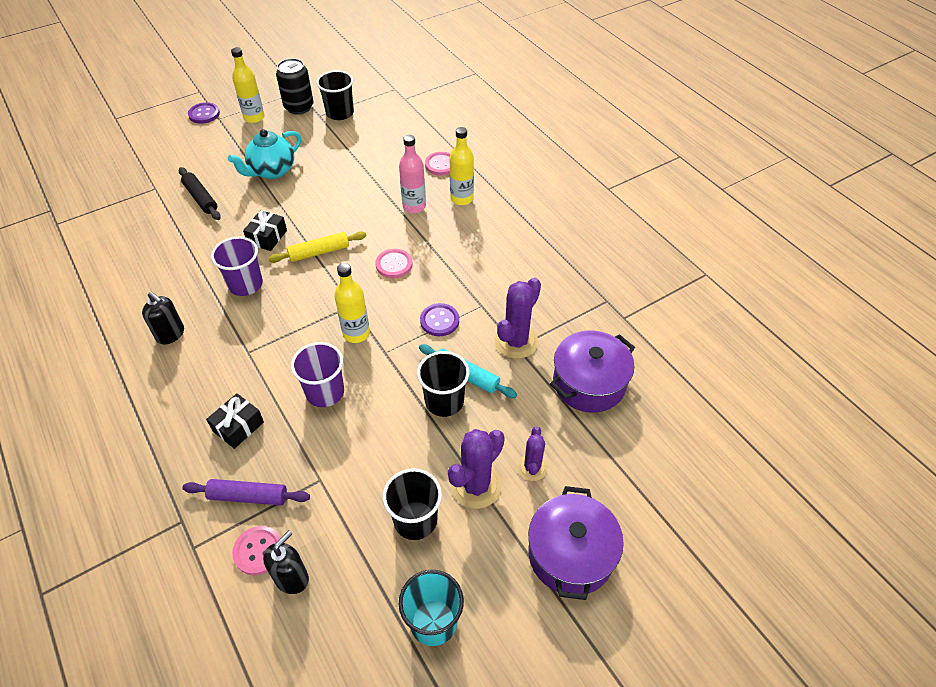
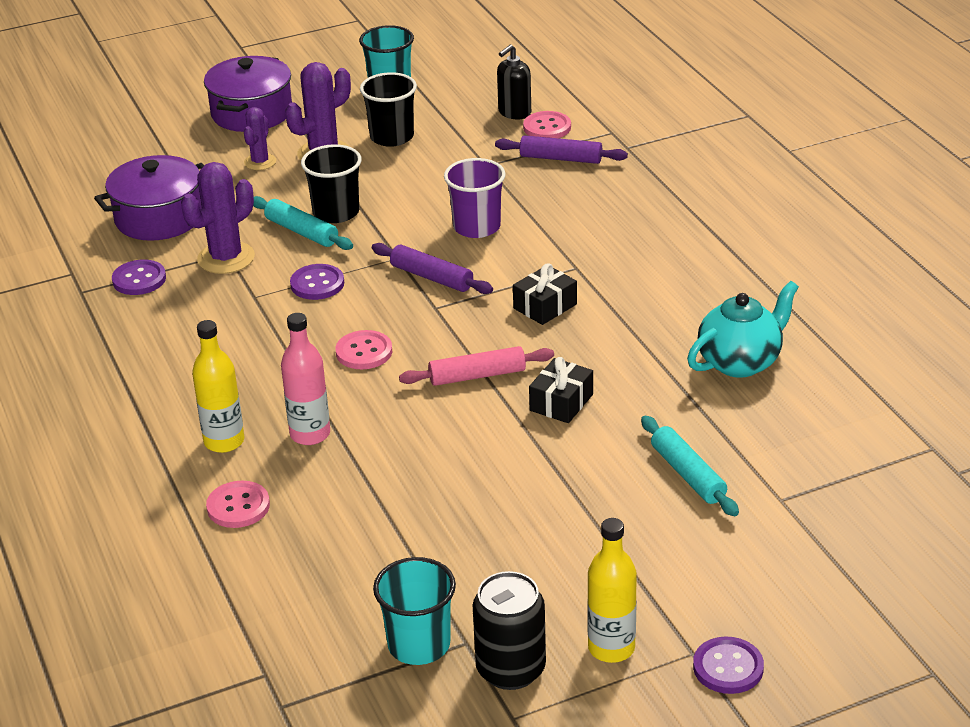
camera: 170 degrees left, 15 degrees down
black soap dispenser [142,292,184,344] -> none
black rolling pin [179,167,221,220] -> turquoise rolling pin [641,416,739,516]
black gift [206,393,264,449] -> black gift moved to [513,263,577,325]
purple cup [211,237,263,296] -> none
turquoise teapot [228,129,301,179] -> turquoise teapot moved to [687,281,799,378]
yellow rolling pin [268,231,366,263] -> pink rolling pin [399,346,554,386]
black cup [316,70,354,120] -> turquoise cup [373,557,456,665]
yellow bottle [334,263,370,343] -> purple rolling pin [372,243,493,294]
none -> purple button [112,260,166,295]

